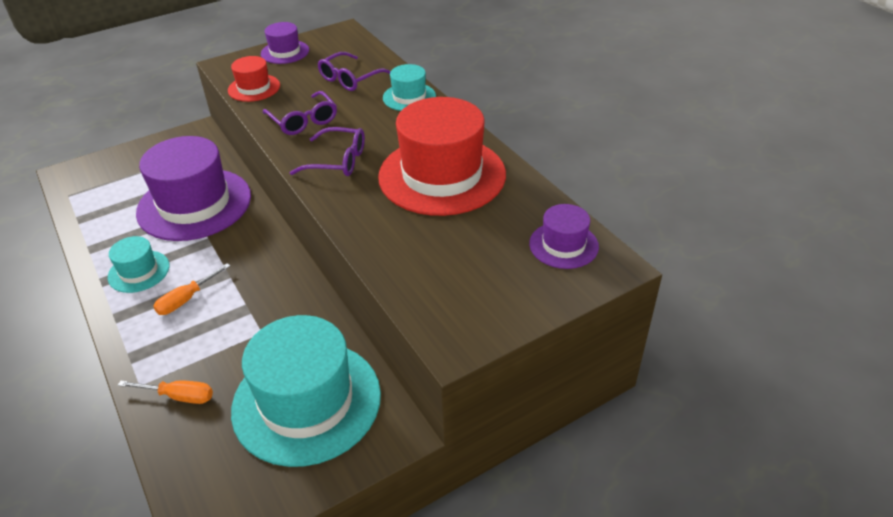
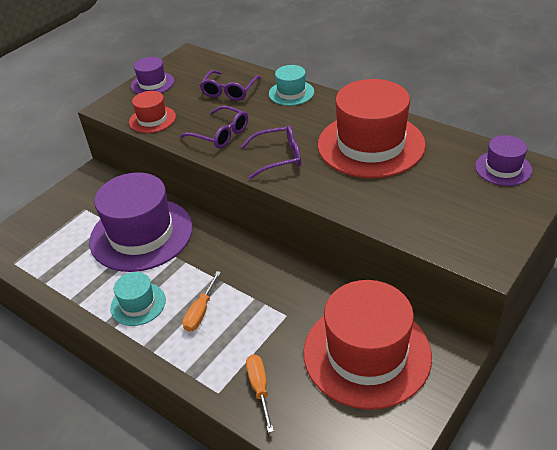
camera: 20 degrees left, 0 degrees up
orange screwdriver [118,380,213,404] -> orange screwdriver turned 90 degrees counterclockwise [246,355,274,433]
turquoise hat [231,315,381,467] -> red hat [304,280,432,410]

